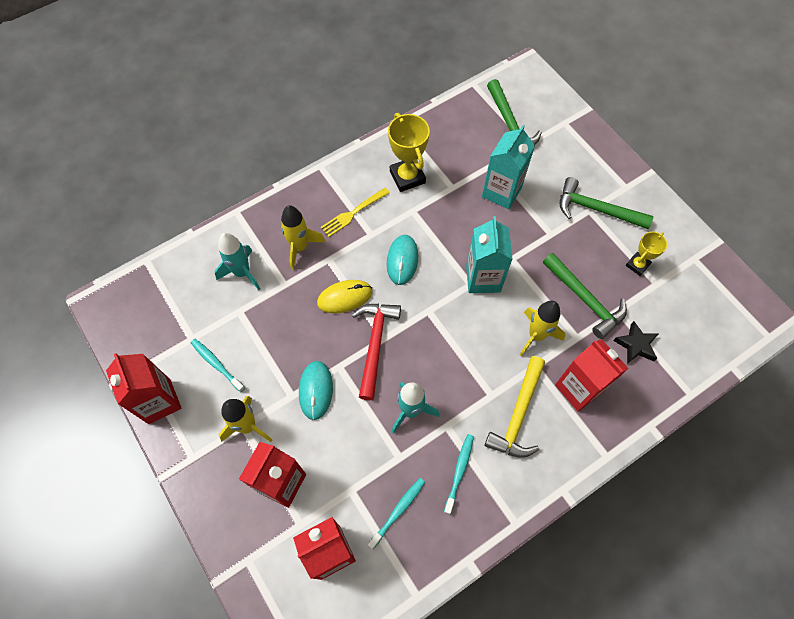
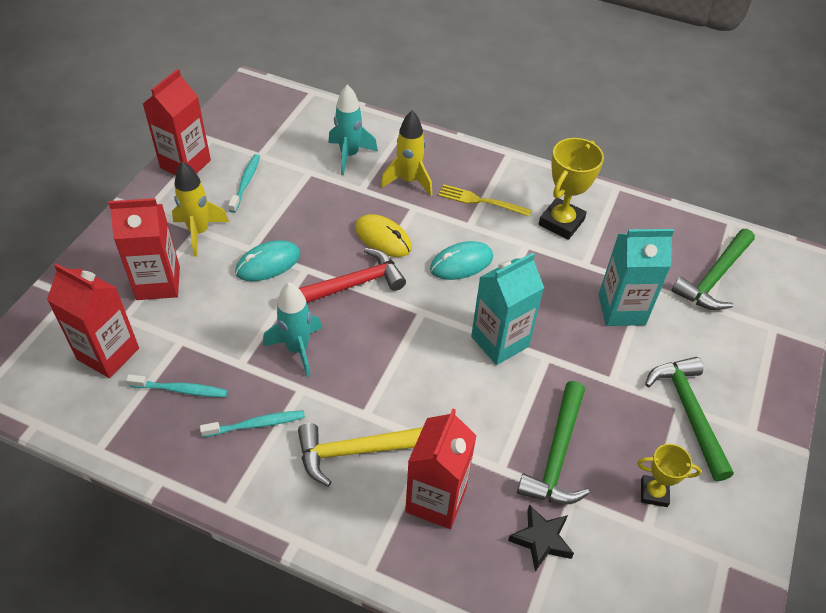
camera: 55 degrees right, 15 degrees down
yellow rocket [520,301,566,356] -> none

